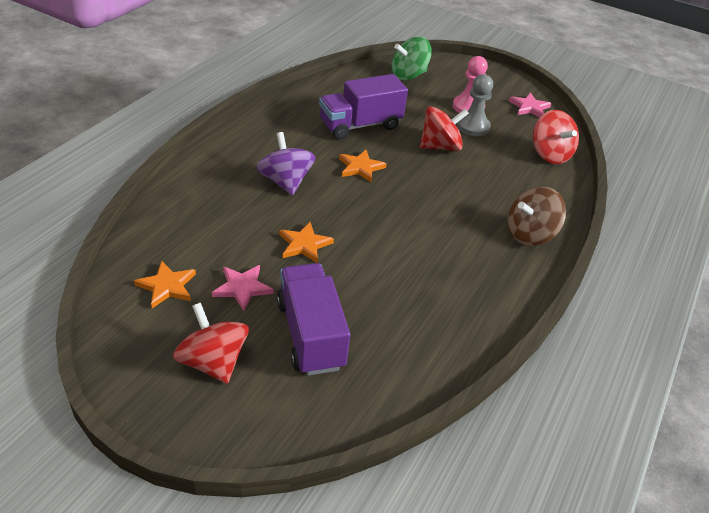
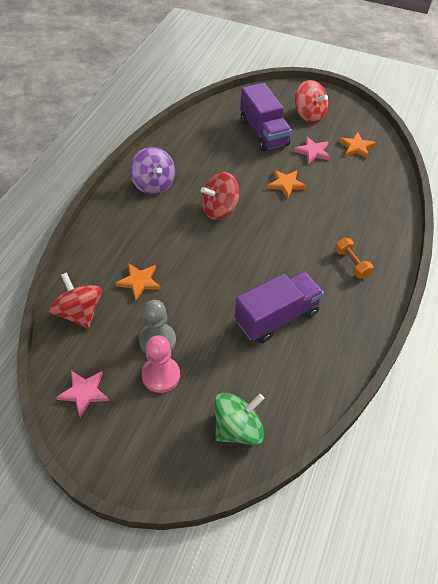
camera: 175 degrees right, 10 degrees up
purple spinning top [256,132,316,196] -> purple spinning top moved to [130,147,175,195]
orange star [339,150,387,183] -> orange star moved to [115,263,161,301]
red spinning top [420,106,469,151] -> red spinning top moved to [201,172,239,220]
brown spinning top [508,187,566,246] -> none
none -> orange dumbbell [335,237,373,279]

